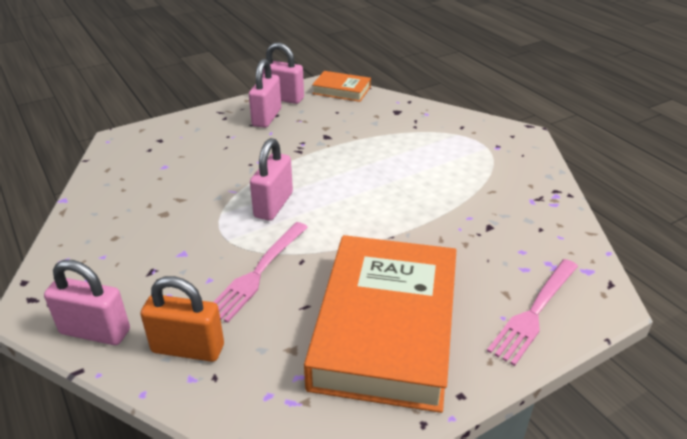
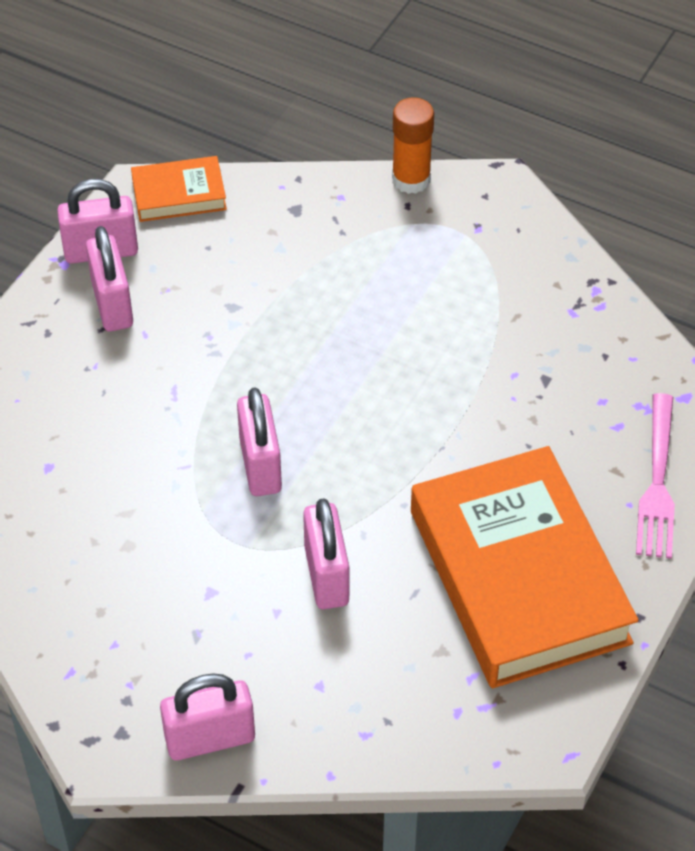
camera: 30 degrees left, 15 degrees up
orange padlock [140,276,224,362] -> none
pink fork [213,222,308,323] -> pink padlock [303,498,349,609]
none -> orange glue stick [392,97,434,194]

